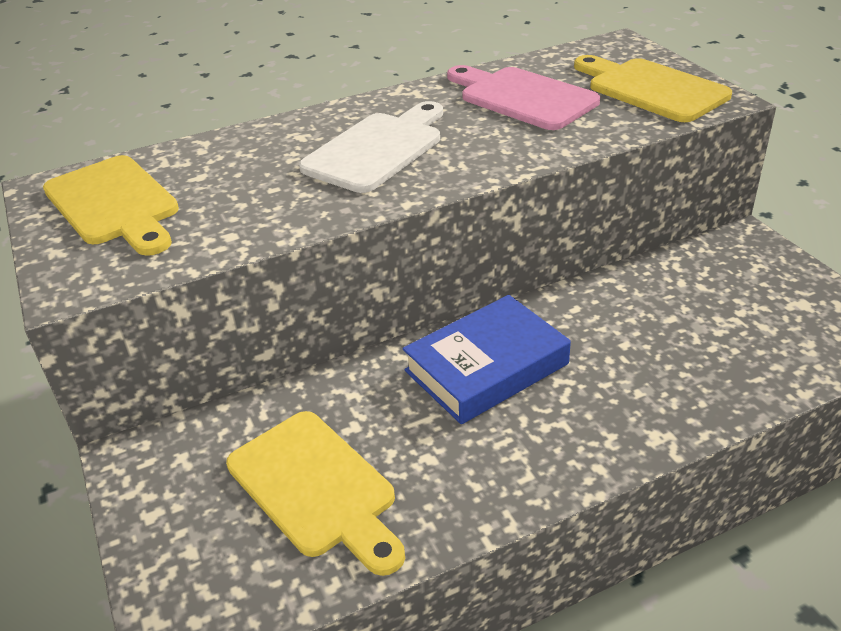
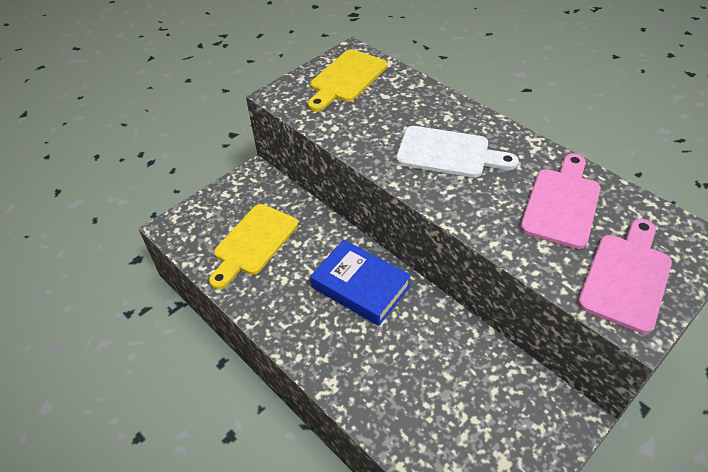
camera: 70 degrees right, 10 degrees up
yellow cutting board [574,55,732,122] -> pink cutting board [578,219,672,334]

